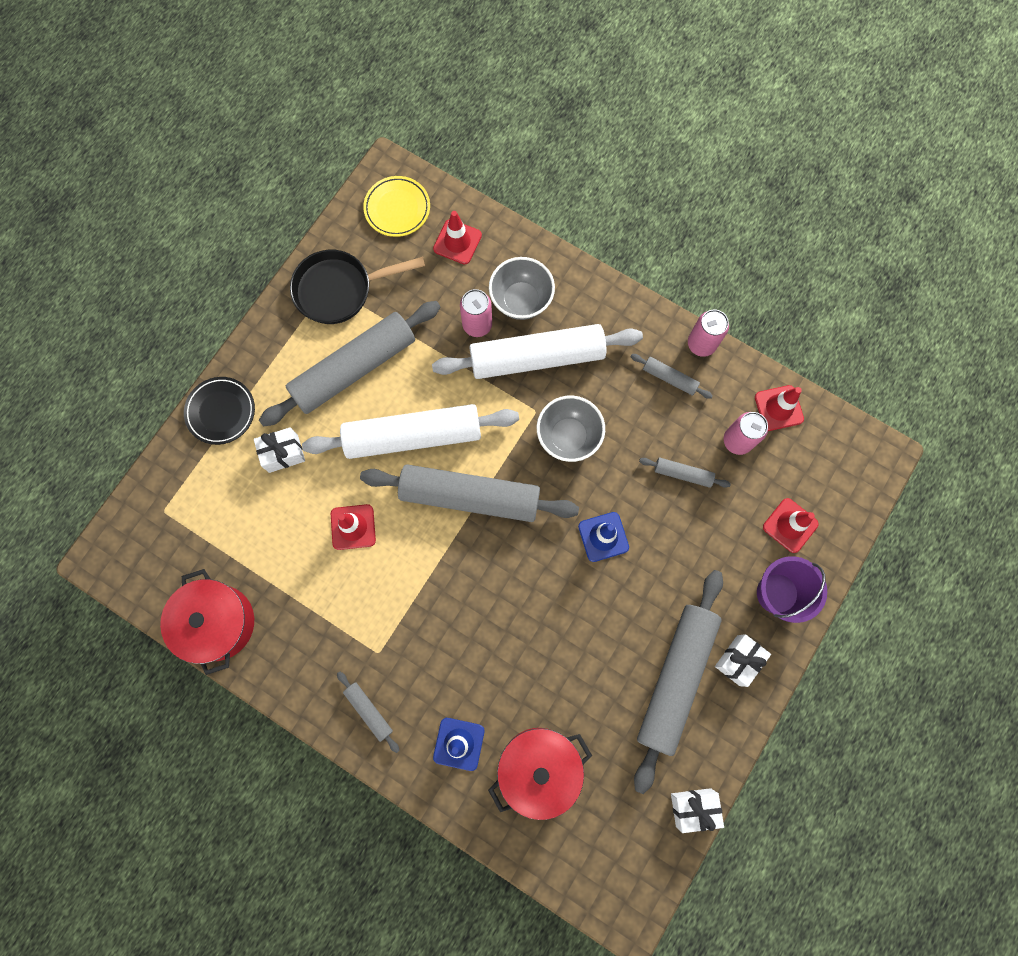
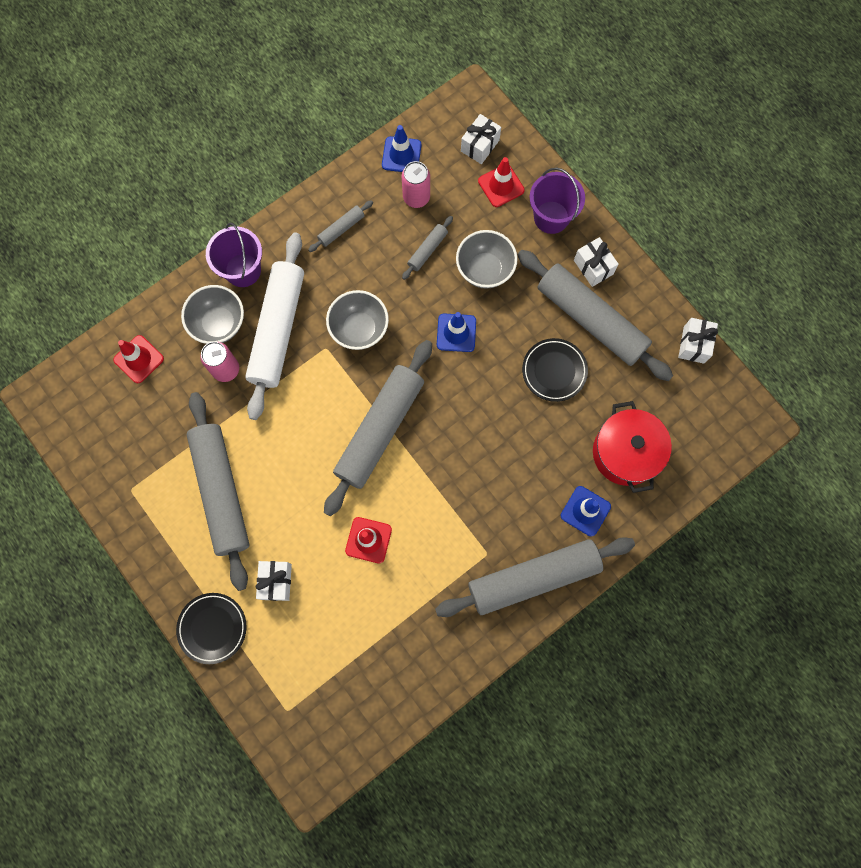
camera: 70 degrees left, 0 degrees up
red pot [160,569,254,675] -> none
black pan [290,250,425,324] -> none
white rolling pin [302,404,519,459] -> none
grey rolling pin [337,671,400,753] -> grey rolling pin [435,537,635,617], size x2.33
yellow plate [363,176,430,237] -> none
pink can [688,310,729,357] -> none
red traffic cone [755,385,804,431] -> blue traffic cone [382,125,421,172]
none -> purple bucket [206,223,262,287]
none -> grey bowl [456,230,518,289]
none -> white gift [461,114,501,164]
none -> black plate [522,338,588,402]

